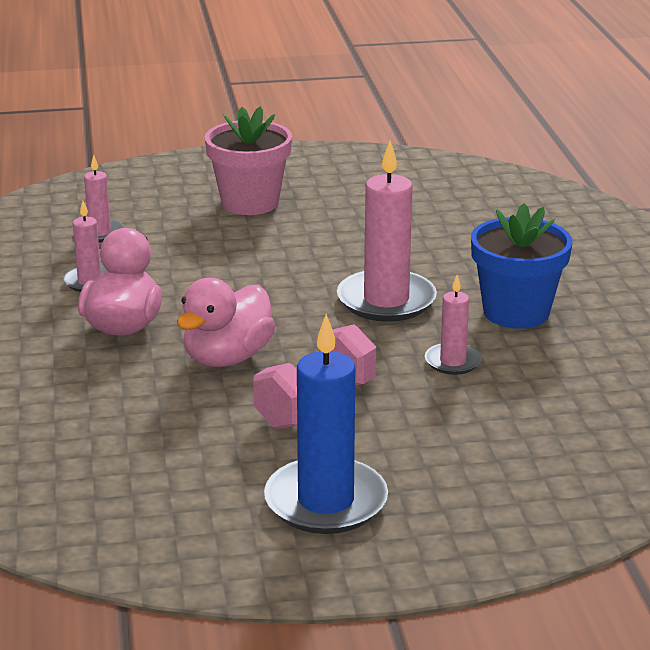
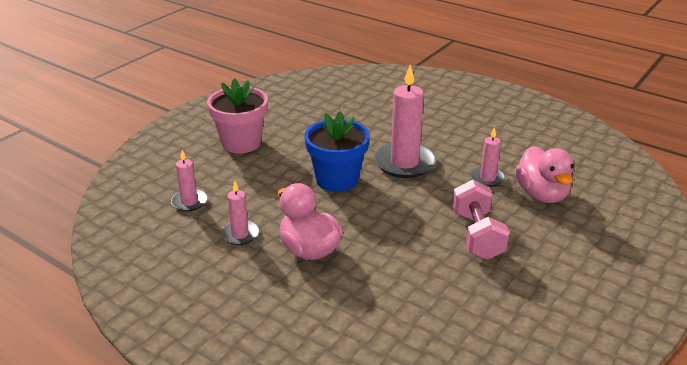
camera: 45 degrees left, 5 degrees up
pink duck [177,278,275,367] -> pink duck moved to [515,146,574,203]
blue candle [264,314,388,534] -> none
blue flower pot [471,203,573,329] -> blue flower pot moved to [305,111,370,192]

